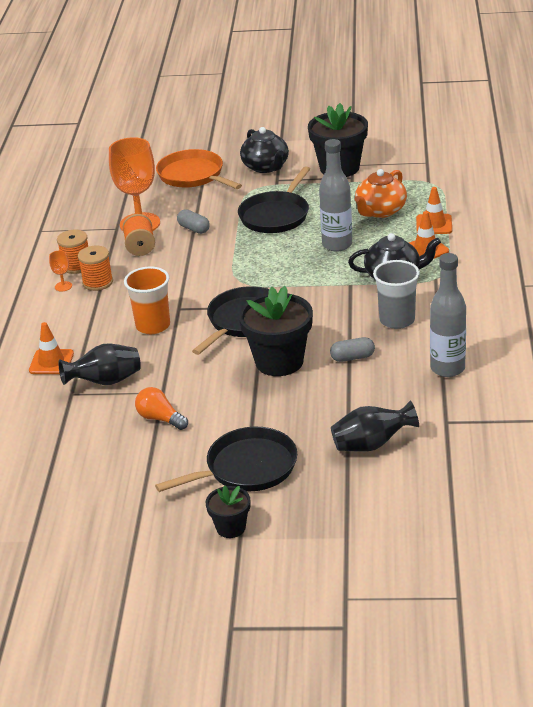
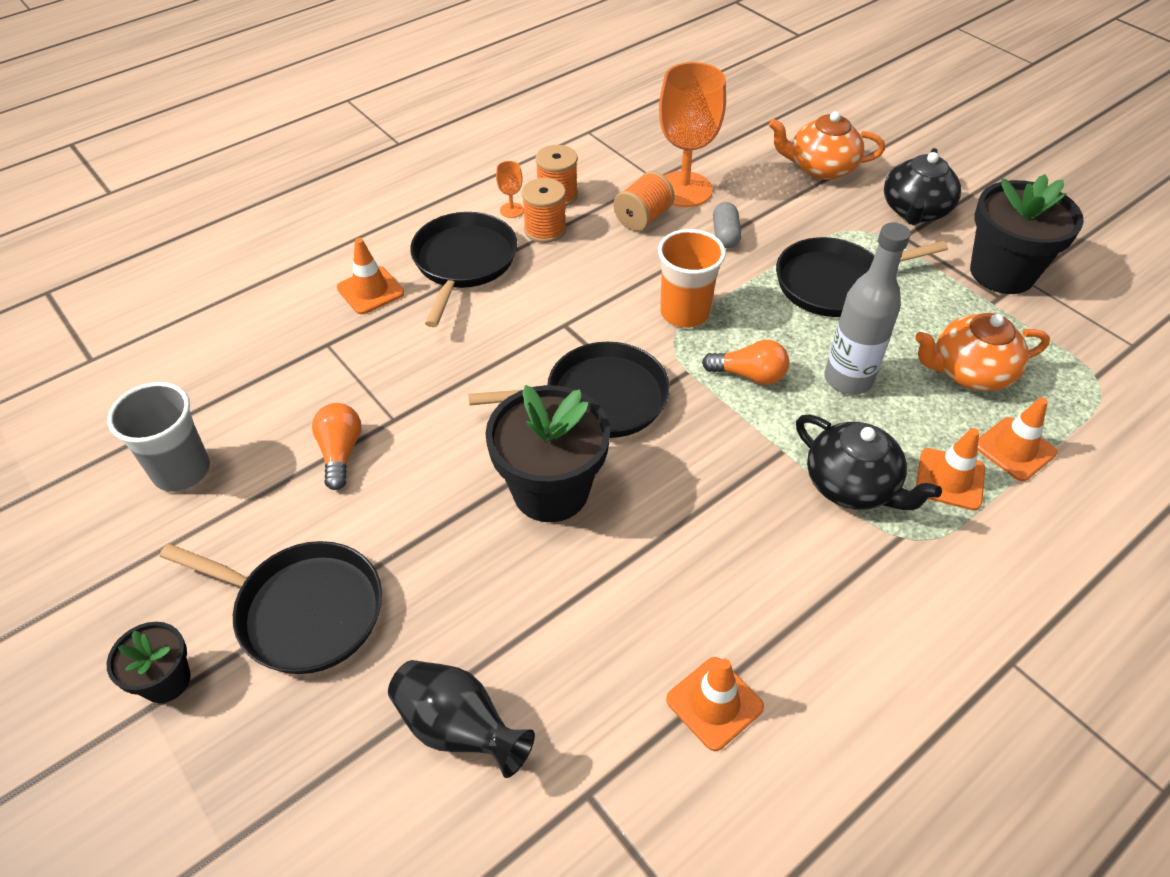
camera: 45 degrees right, 15 degrees up
black vase [59,343,141,385] -> none
orange cup [124,267,170,334] -> orange cup moved to [658,229,726,328]
orange pan [156,149,242,189] -> orange teapot [769,111,885,180]
grey capsule [330,337,375,362] -> none
grey cup [373,260,420,329] -> grey cup moved to [107,382,210,492]
grey bottle [430,253,466,377] -> orange traffic cone [666,657,764,751]
none -> black pan [410,212,517,327]
none -> orange light bulb [702,340,789,385]

